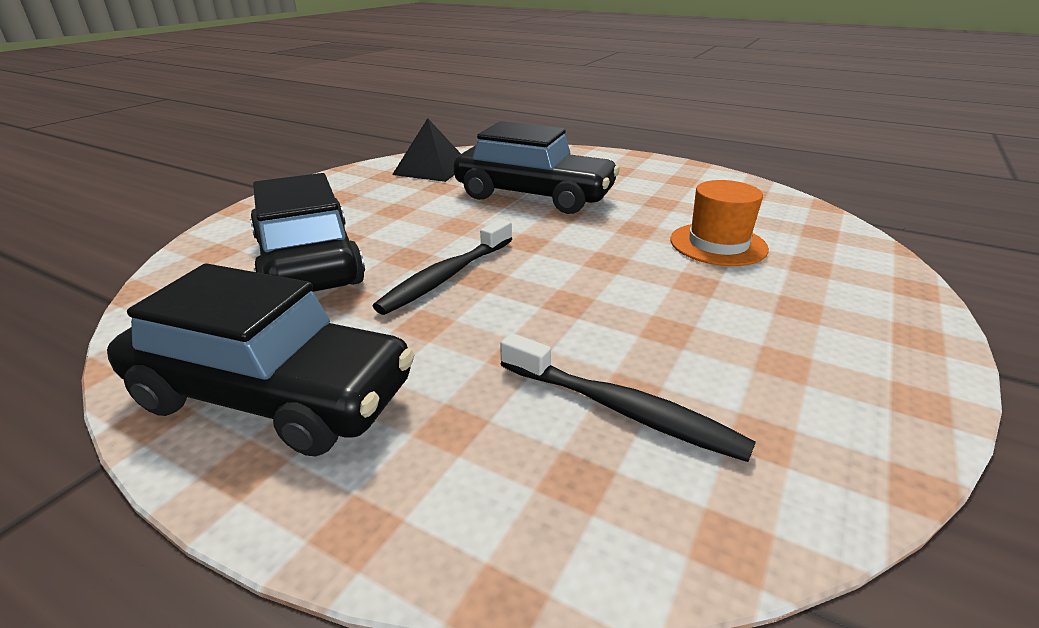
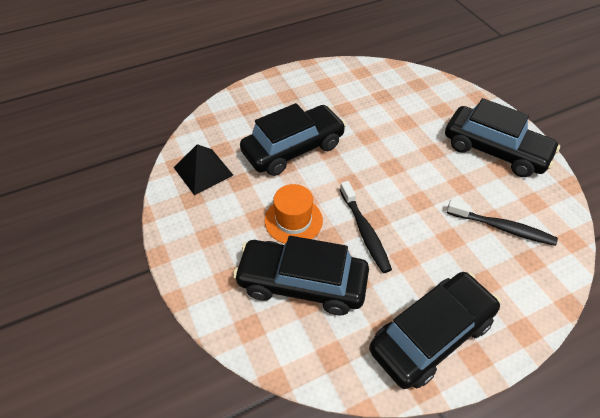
camera: 55 degrees left, 20 degrees up
black toothbrush [500,333,756,462] -> black toothbrush turned 45 degrees clockwise [447,200,558,246]
orange hat [670,180,769,266] -> orange hat moved to [265,184,323,244]
none -> black car [445,98,560,177]

